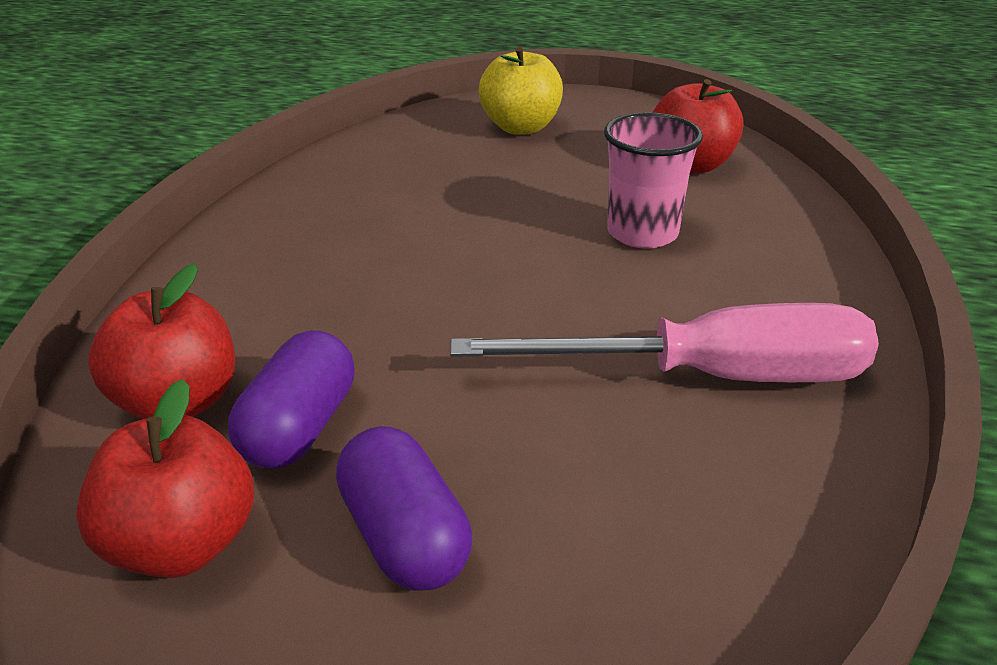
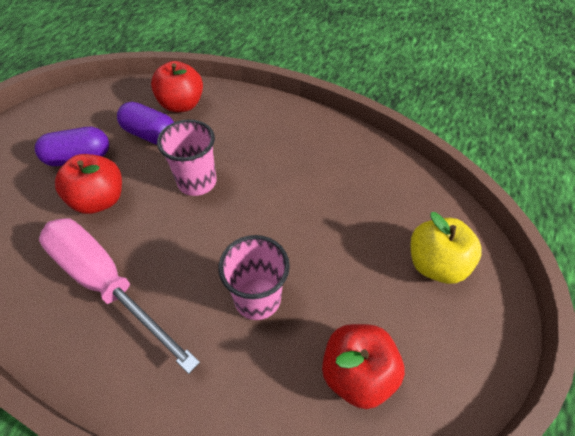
camera: 100 degrees right, 20 degrees up
red apple [76,379,254,578] -> red apple moved to [55,154,122,214]
pink screwdriver [450,303,879,382] -> pink screwdriver turned 120 degrees clockwise [39,218,200,374]
none -> pink cup [157,119,217,196]

